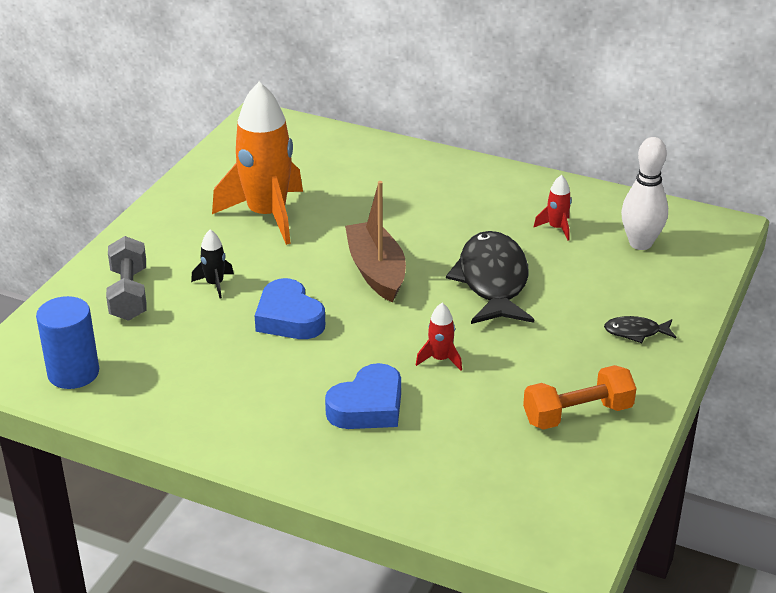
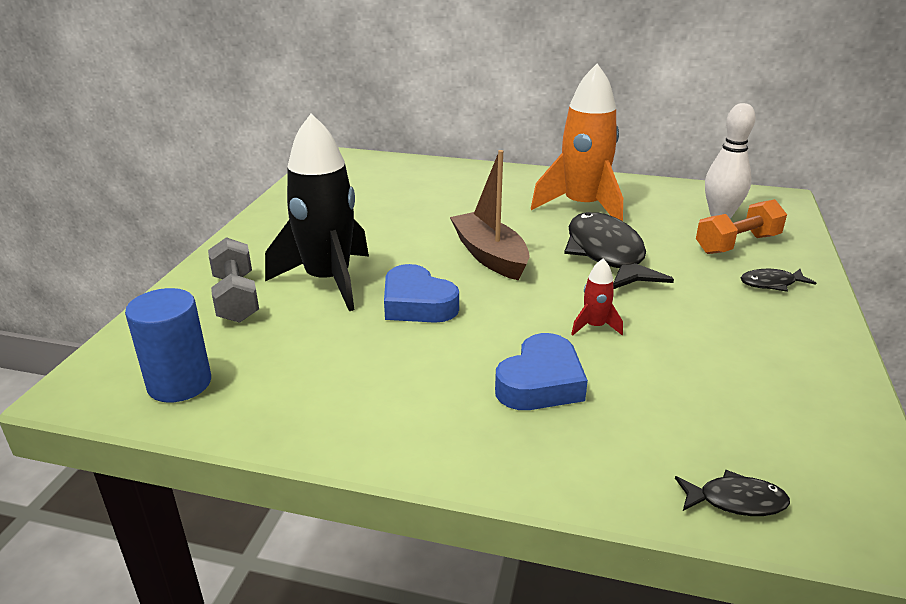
camera: 10 degrees left, 5 degrees down
black rocket [191,230,234,299] -> black rocket [265,113,369,311], size x2.42
orange rocket [212,82,303,245] -> orange rocket moved to [531,64,623,221]
orange dumbbell [523,365,636,430] -> orange dumbbell moved to [696,199,787,254]
red rocket [534,175,572,240] -> none
none -> black fish [675,470,790,516]

